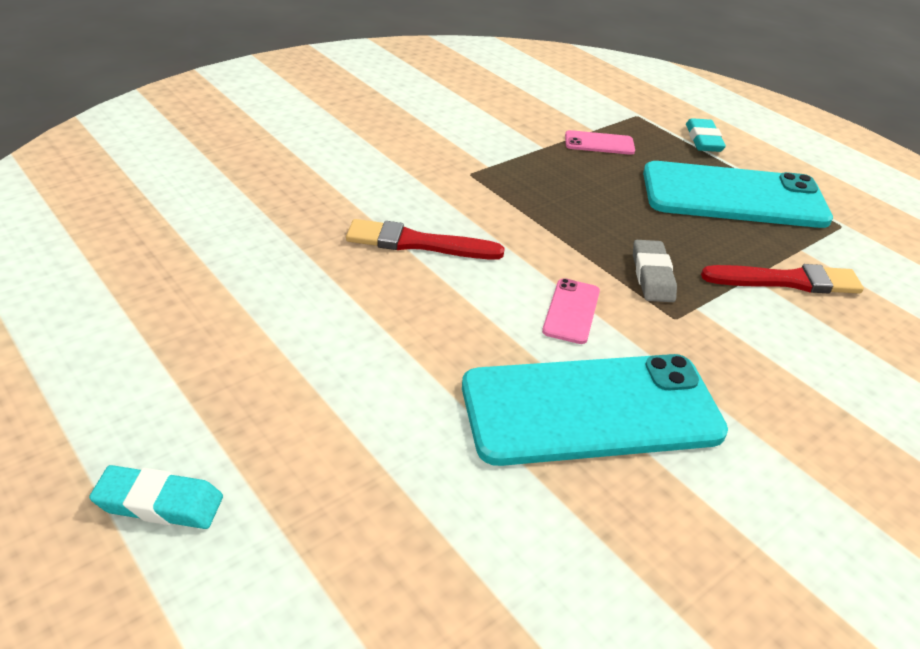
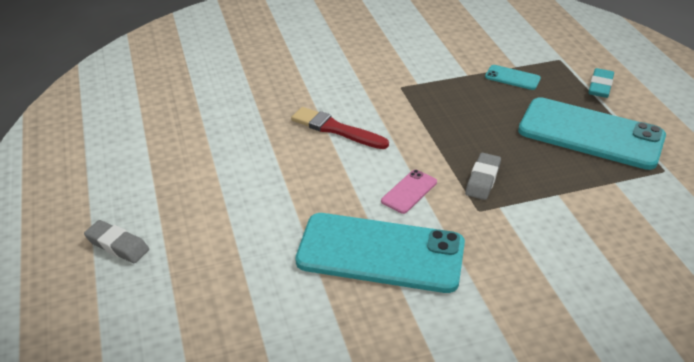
camera: 25 degrees right, 0 degrees up
turquoise eraser [89,465,223,529] -> grey eraser [84,220,149,263]
pink phone [565,130,635,155] -> turquoise phone [485,65,541,90]
red brush [701,264,864,294] -> none

